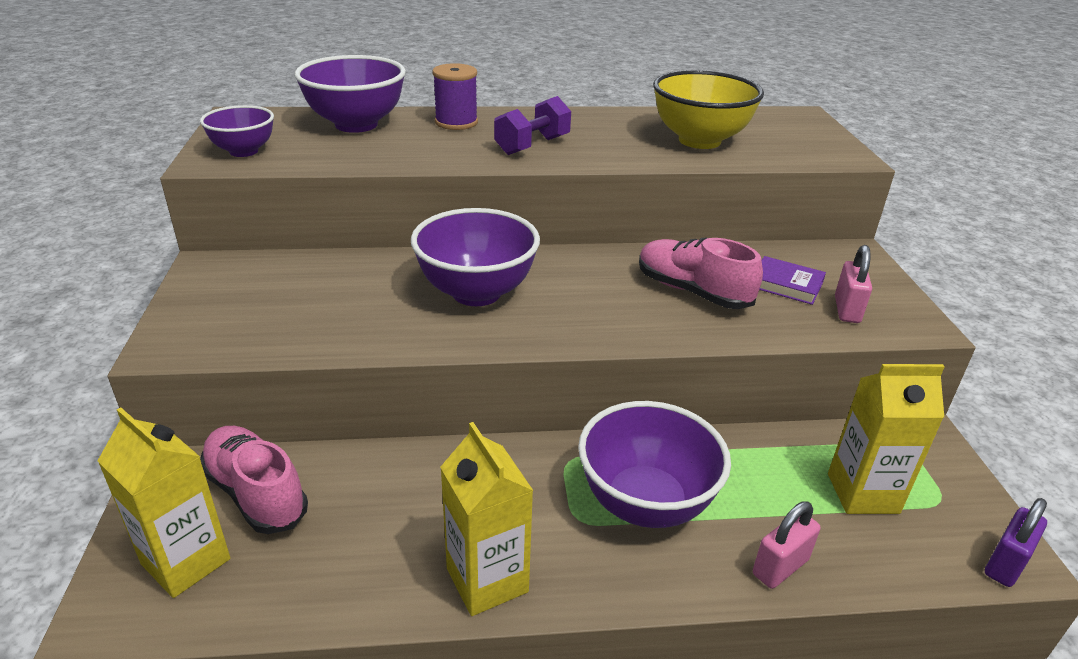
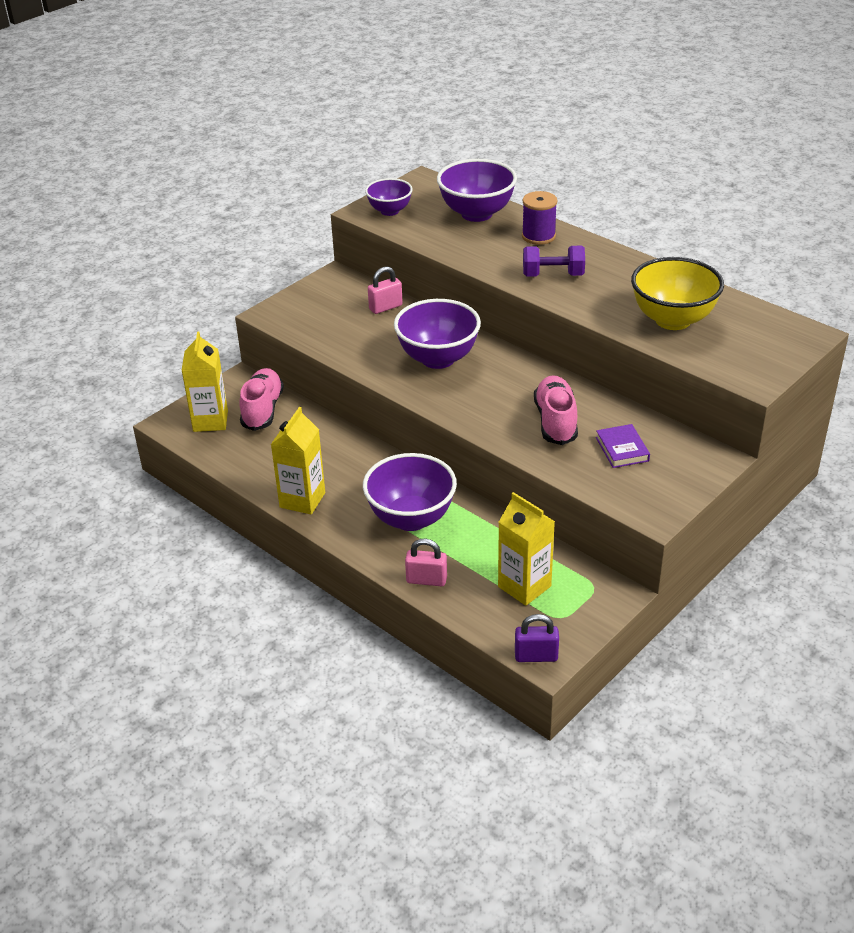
camera: 50 degrees right, 5 degrees up
pink padlock [835,245,872,323] -> pink padlock moved to [368,266,403,314]

